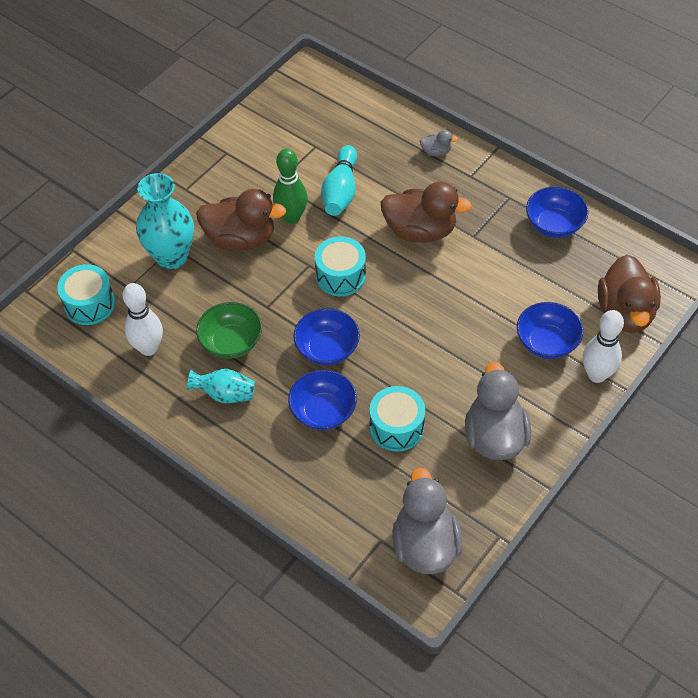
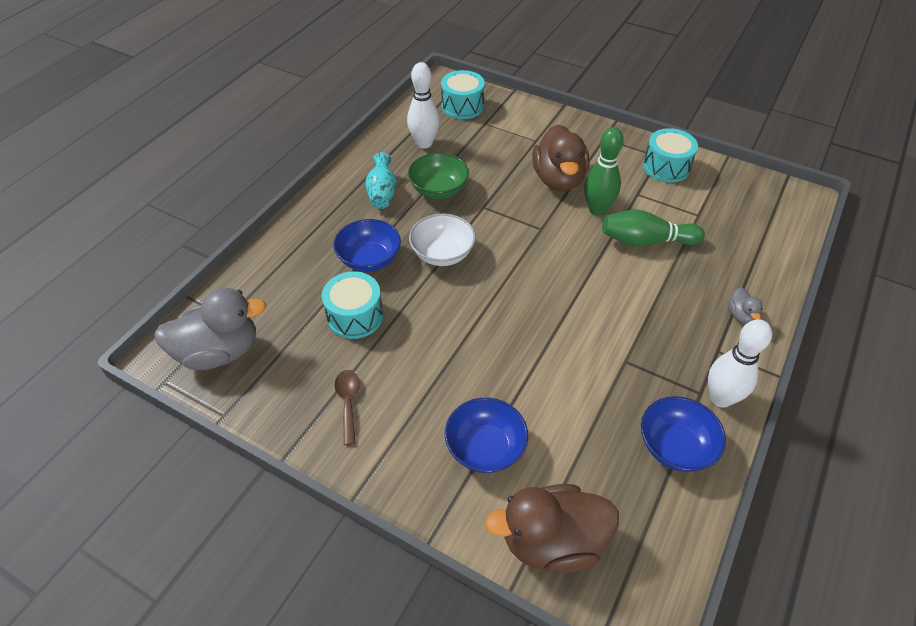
camera: 80 degrees right, 5 degrees down
turquoise vase [136,173,194,270] -> none
blue bowl [293,308,360,365] -> white bowl [409,214,476,266]
turquoise drum [315,236,366,296] -> turquoise drum moved to [643,128,698,183]
turquoise bowling pin [321,145,357,216] -> green bowling pin [602,209,705,247]
brown duck [381,182,472,243] -> none
grey duck [465,362,531,460] -> brown spoon [334,370,360,445]
white bowling pin [583,310,624,383] -> white bowling pin moved to [708,319,772,408]

